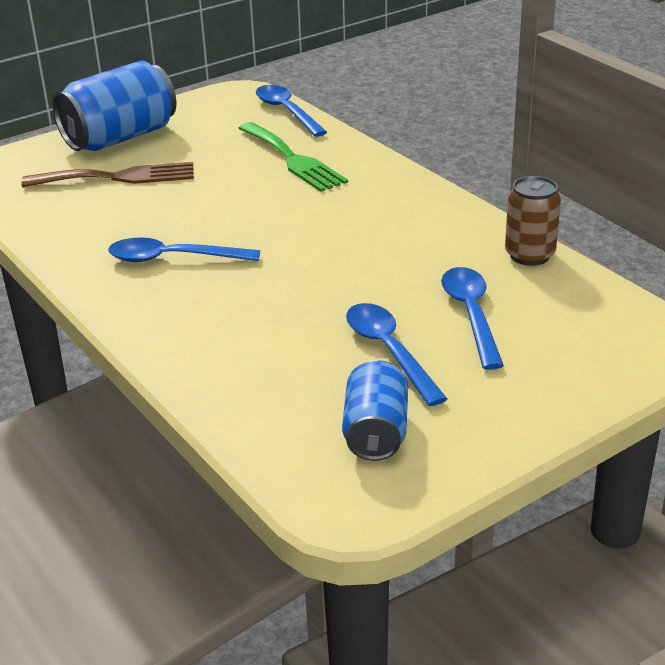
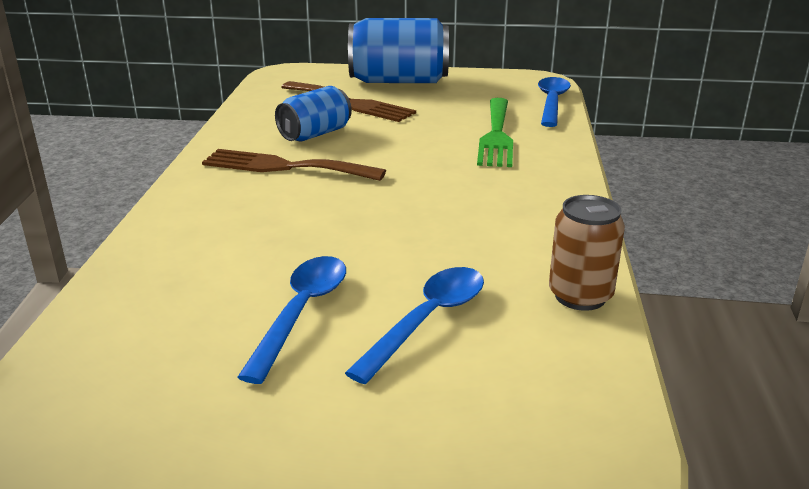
camera: 40 degrees right, 5 degrees down
blue spoon [108,237,260,262] -> brown fork [202,149,386,181]
blue can [342,360,408,461] -> blue can moved to [275,86,352,142]

